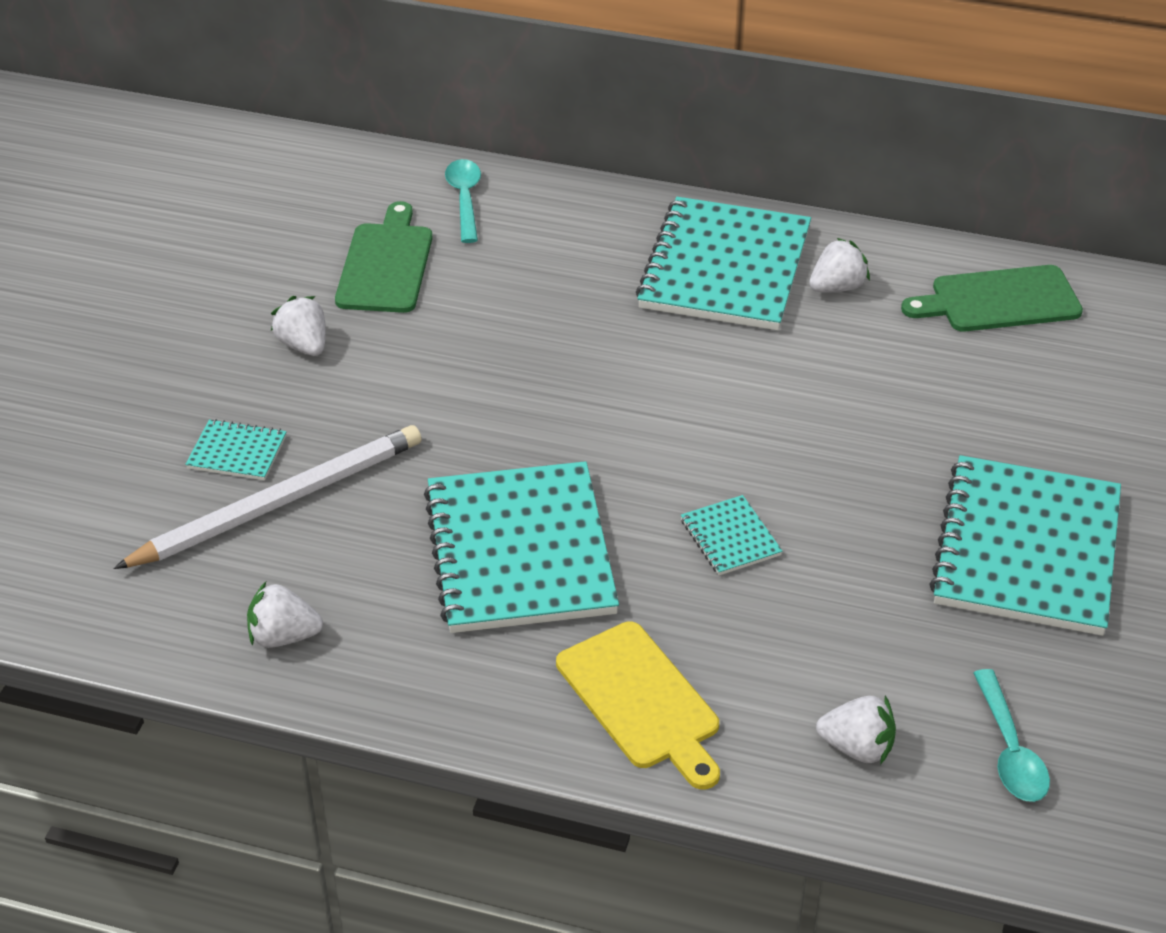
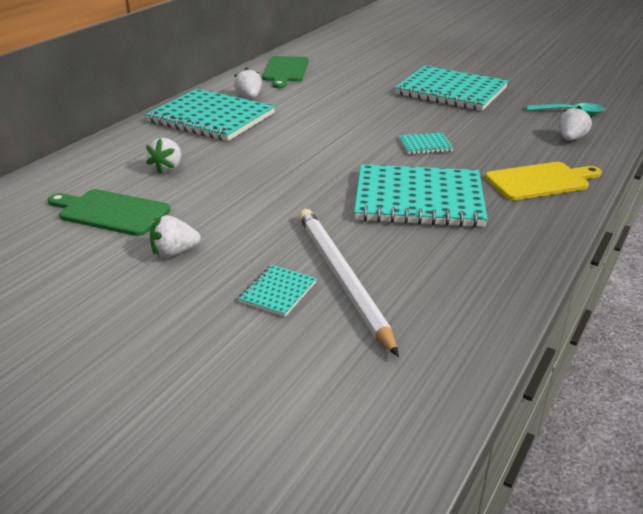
camera: 75 degrees left, 10 degrees down
white strawberry [247,582,323,648] -> white strawberry moved to [146,138,181,174]
turquoise spoon [445,159,481,243] -> none

